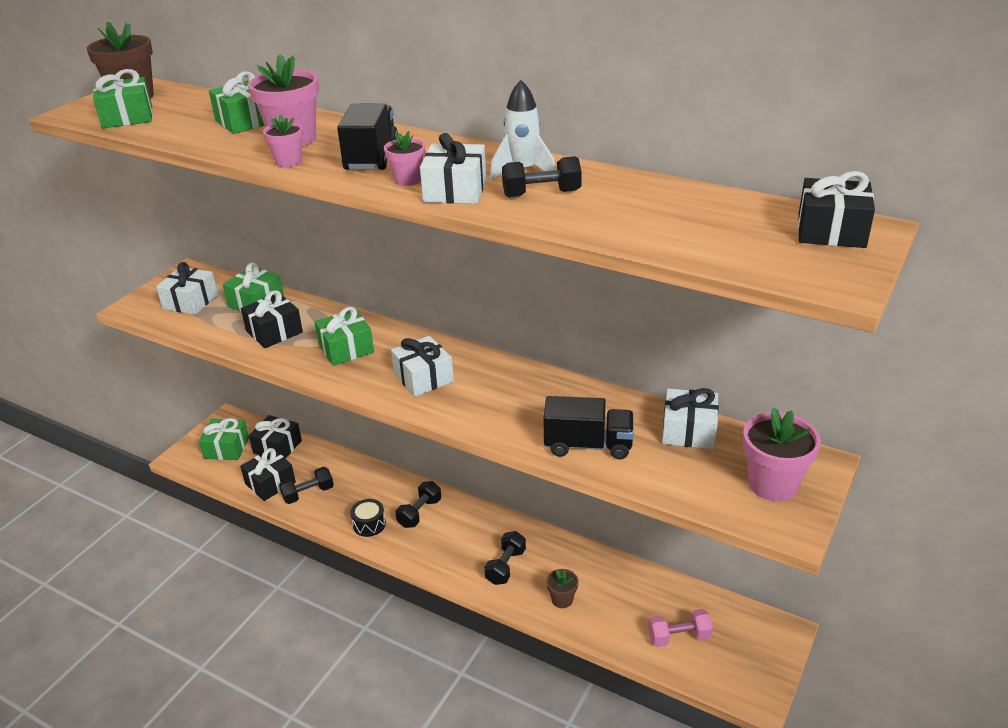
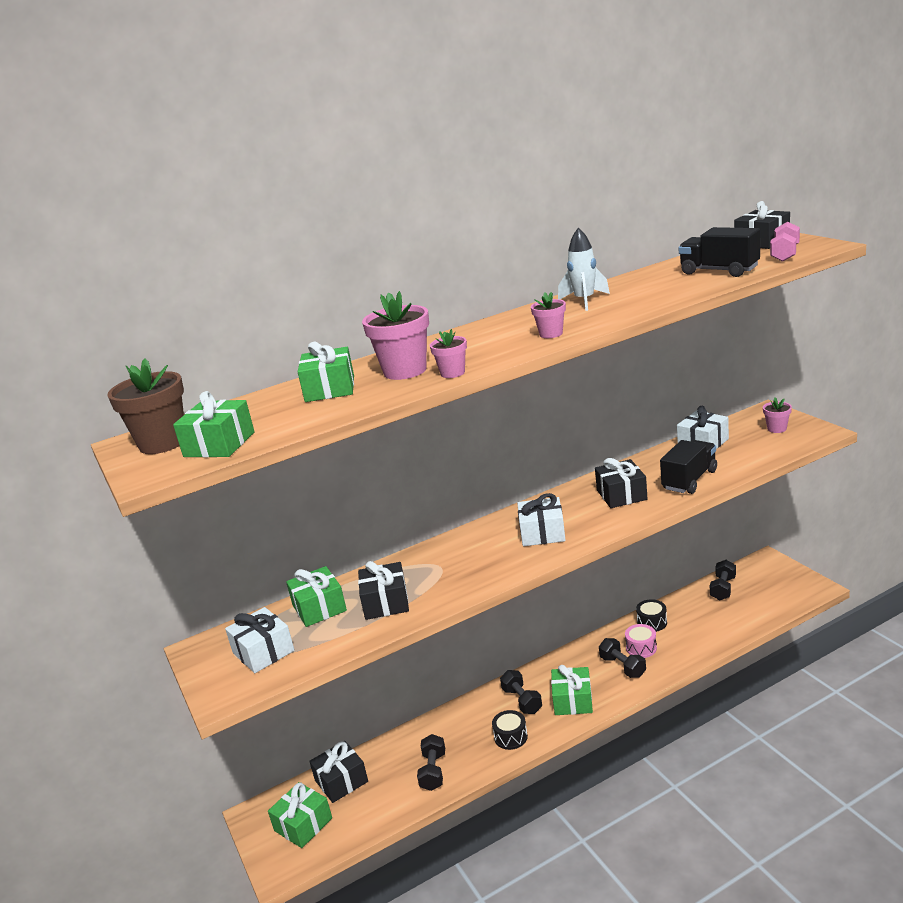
camera: 55 degrees left, 10 degrees down
black gift [240,448,296,501] -> black gift moved to [595,458,648,508]
green gift [315,307,374,366] -> green gift moved to [551,665,593,715]
black truck [337,103,398,170] -> black truck moved to [679,227,760,277]
white gift [420,133,486,204] -> none
black dumbbell [502,156,582,197] -> black dumbbell moved to [710,560,736,600]
brown flower pot [546,569,578,608] -> none
pink dumbbell [648,609,713,647] -> pink dumbbell moved to [770,221,800,262]
pink flower pot [743,408,821,501] -> pink flower pot [763,397,792,433], size x0.55
none -> pink drum [625,624,657,658]
none -> black drum [636,599,667,632]

